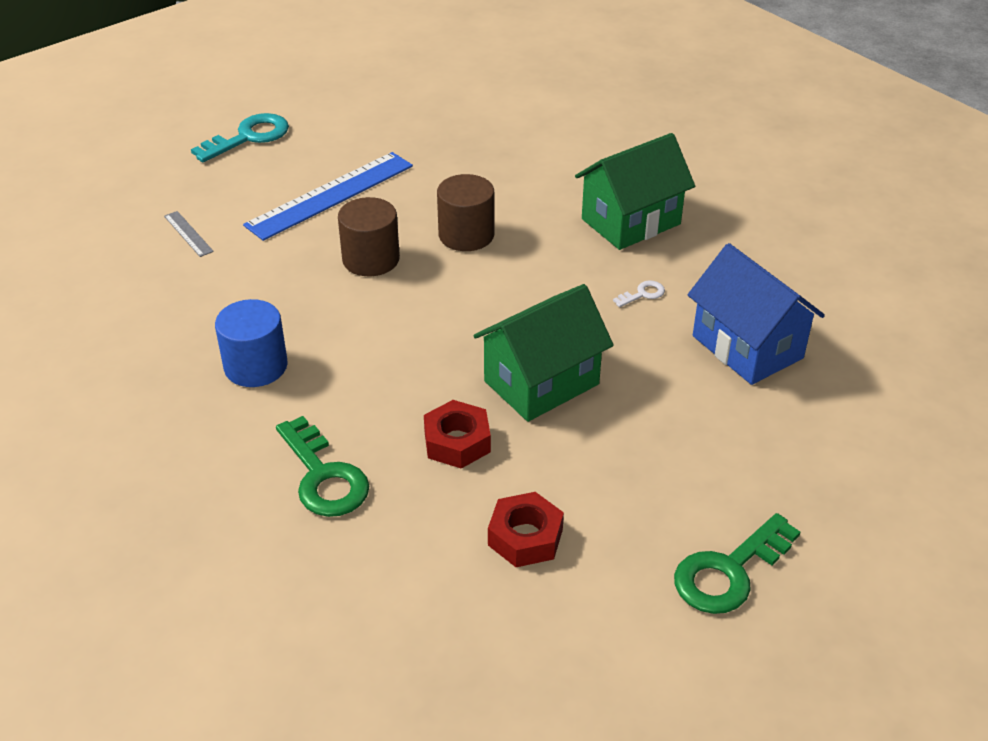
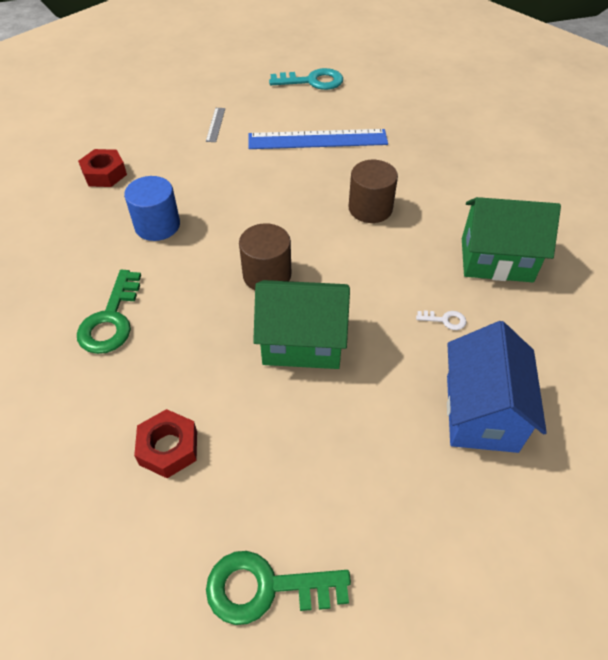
camera: 40 degrees right, 10 degrees up
brown cylinder [338,197,400,276] -> brown cylinder moved to [239,223,291,290]
red nut [424,400,491,469] -> red nut moved to [78,149,127,187]

